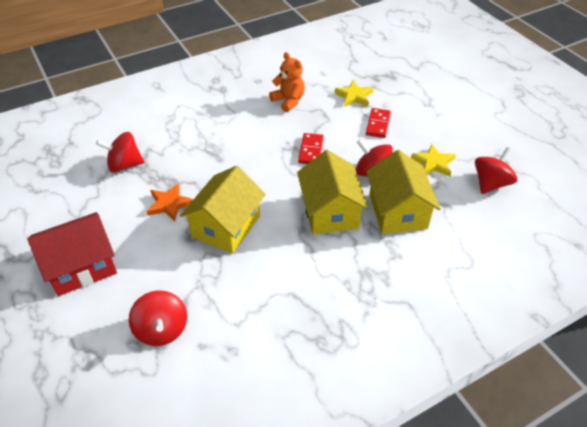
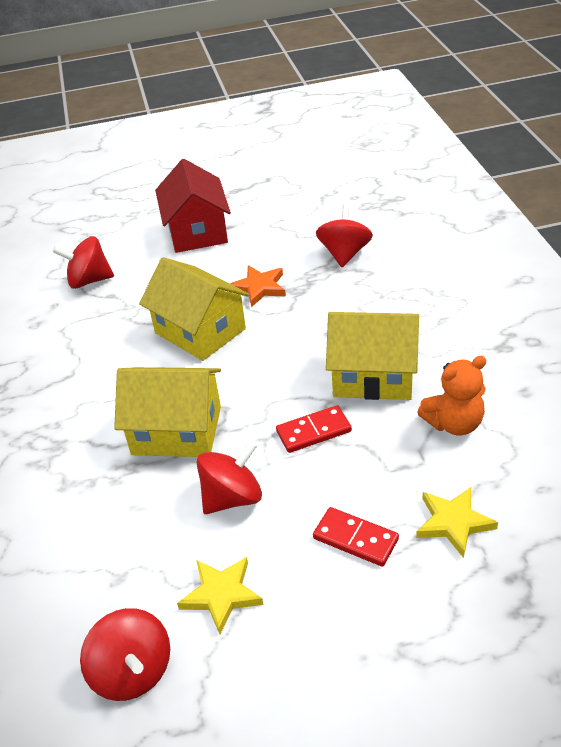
camera: 110 degrees right, 5 degrees down
red domino [298,133,324,164] -> red domino turned 45 degrees counterclockwise [276,405,352,453]
yellow house [366,150,441,234] -> yellow house moved to [326,312,419,400]

